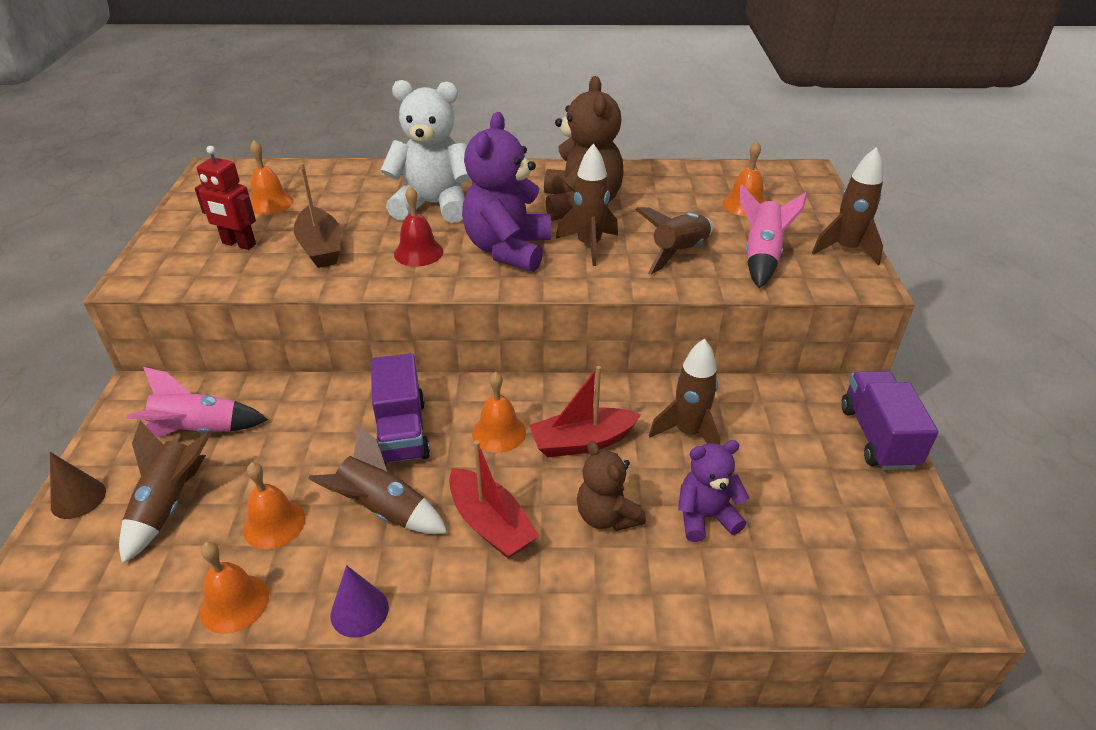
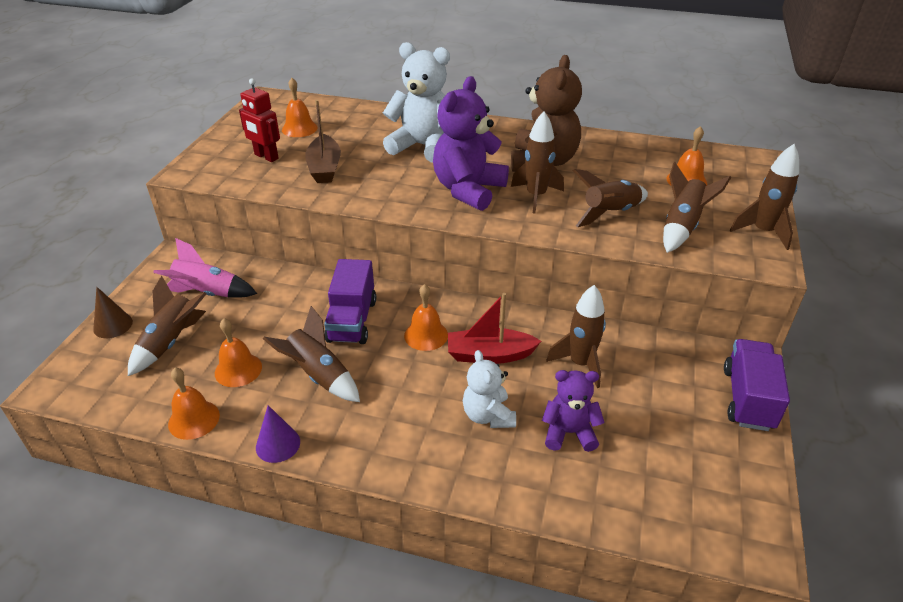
camera: 15 degrees right, 0 degrees up
red bell [394,186,443,267] -> none
red boat [449,440,539,559] -> none
brown teddy bear [577,441,646,531] -> white teddy bear [463,350,516,428]
pink rocket [740,184,807,288] -> brown rocket [663,162,731,253]

